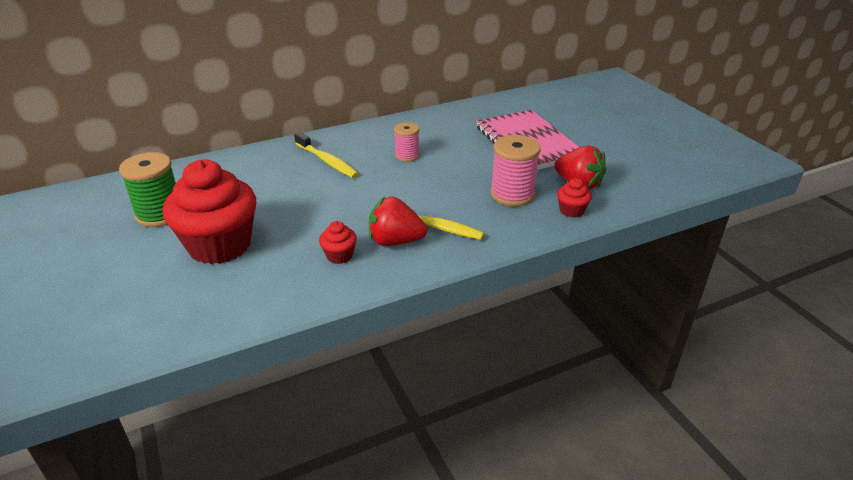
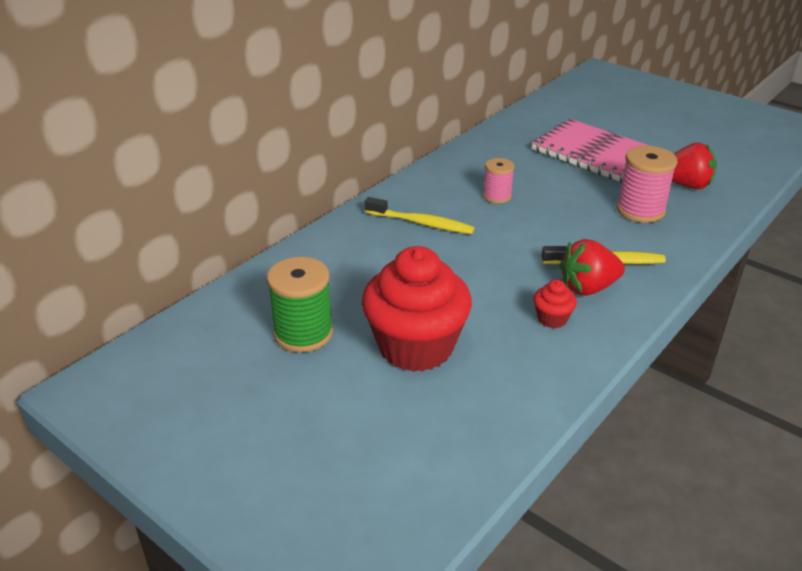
camera: 25 degrees left, 0 degrees up
red cupcake [557,178,592,218] -> none

